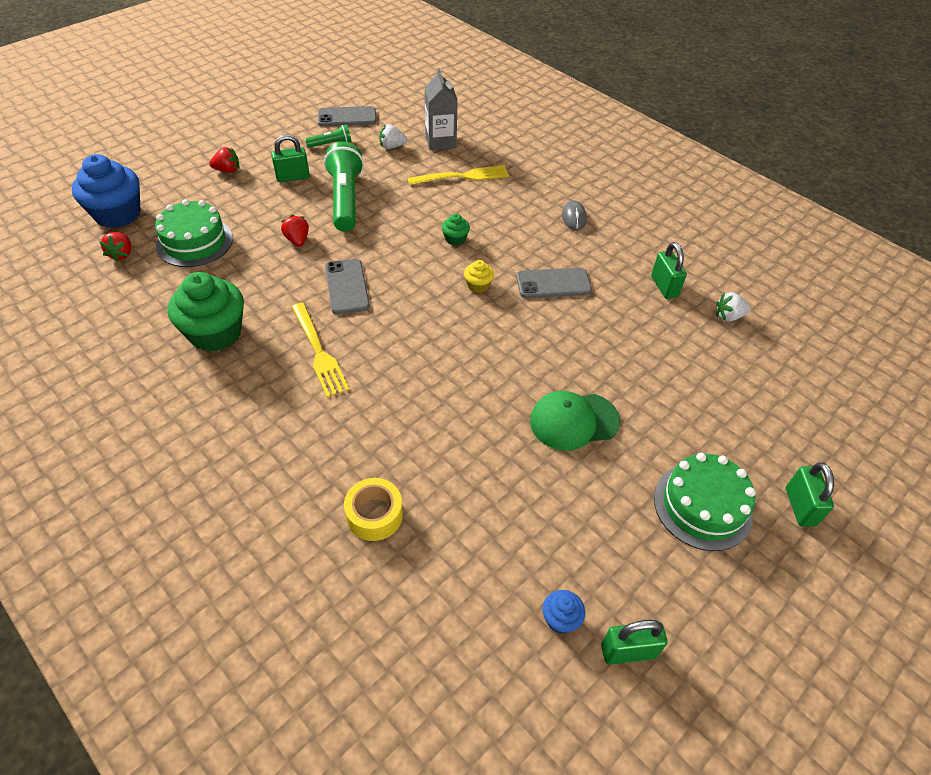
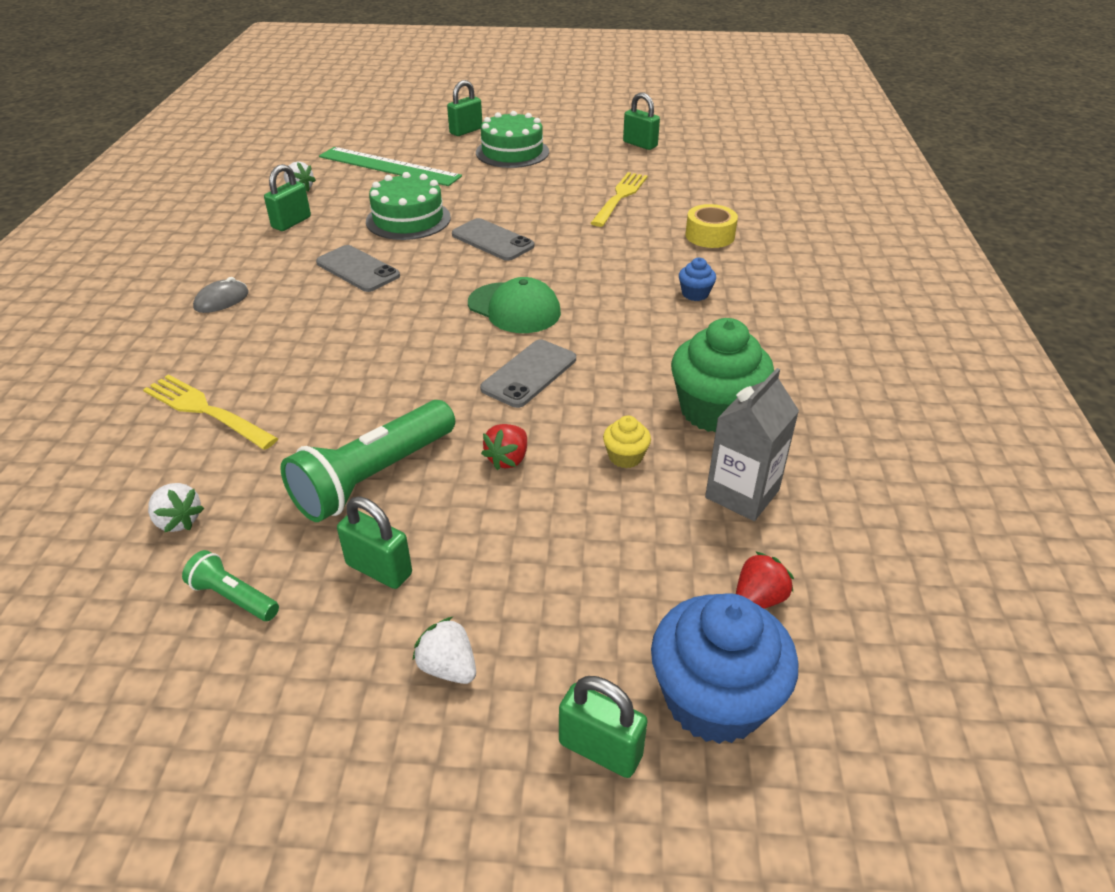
camera: 130 degrees left, 10 degrees down
green cake [155,199,233,267] -> green cake moved to [366,172,451,240]
red strawberry [209,147,240,173] -> white strawberry [412,617,476,684]
yellow fork [292,303,349,398] -> yellow fork moved to [591,172,648,227]
grey phone [318,106,377,127] -> grey phone moved to [452,218,534,261]
grey carton [425,68,458,150] -> grey carton moved to [705,368,799,521]
green cupcake [442,214,470,246] -> none
yellow cupcake [464,260,494,293] -> yellow cupcake moved to [603,416,651,468]
green cap [530,391,620,451] -> green cap moved to [468,277,561,333]
blue cupcake [542,590,585,634] -> blue cupcake moved to [679,258,716,301]
none -> green ruler [319,147,462,186]
none -> green padlock [559,676,648,778]

